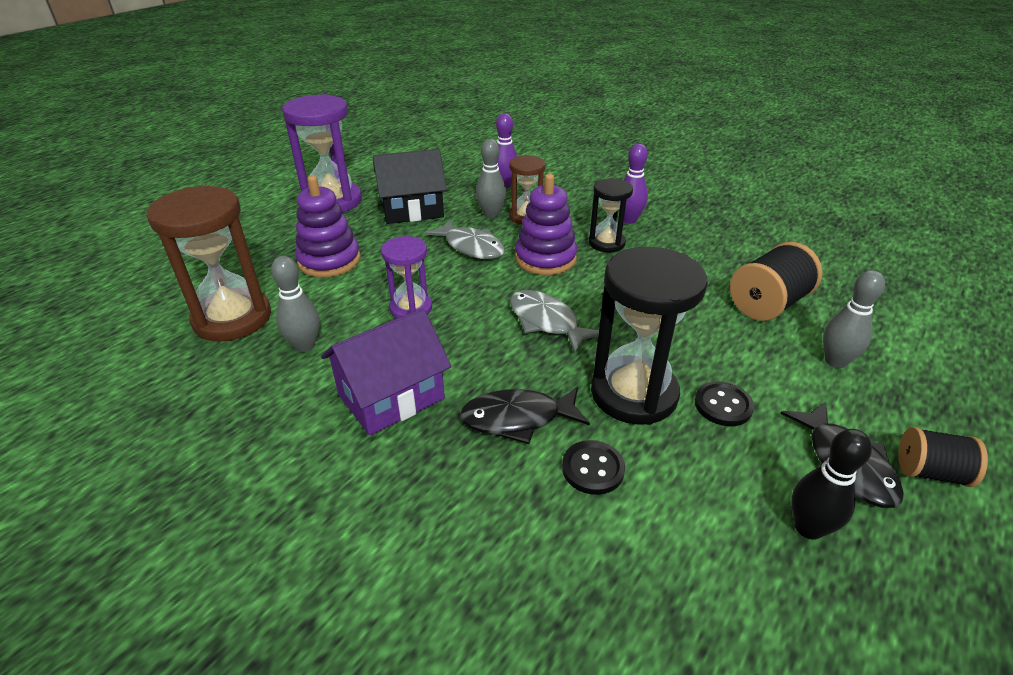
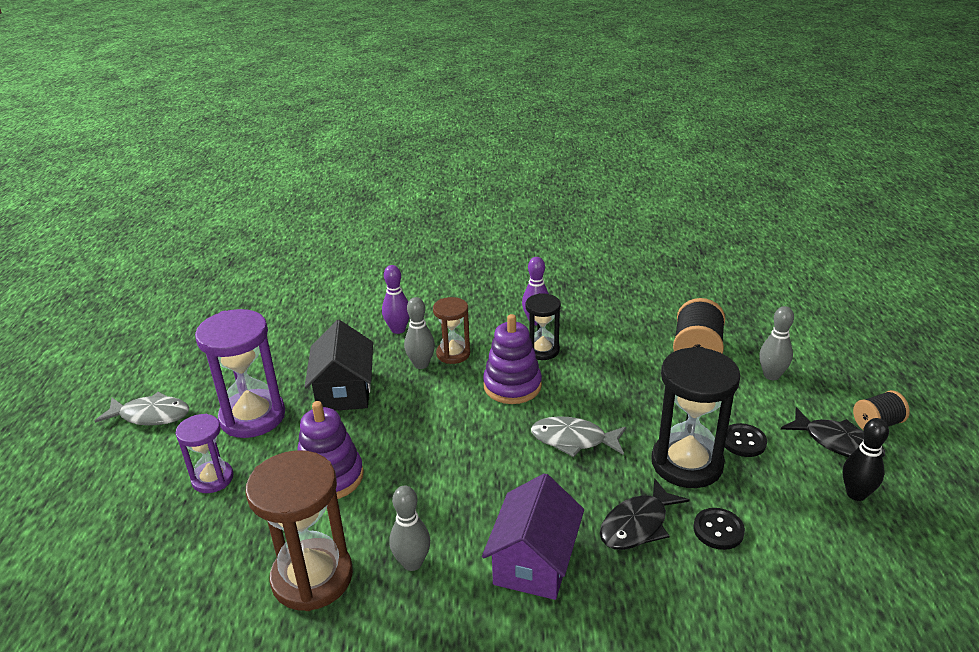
camera: 35 degrees left, 5 degrees down
black house [373,149,447,224] -> black house turned 45 degrees counterclockwise [304,320,373,411]
purple hourglass [381,236,432,318] -> purple hourglass moved to [176,414,233,493]
grey fish [424,219,505,259] -> grey fish moved to [95,392,189,425]

